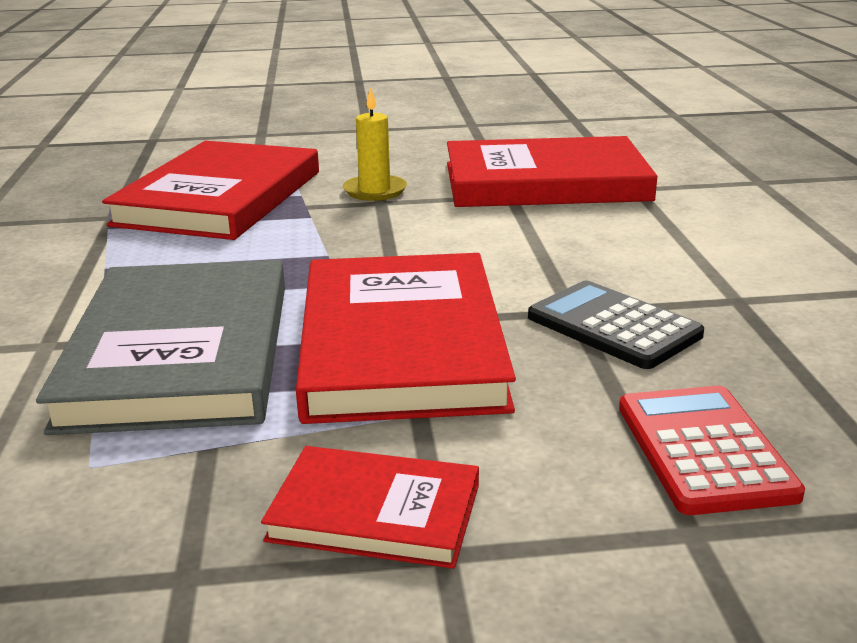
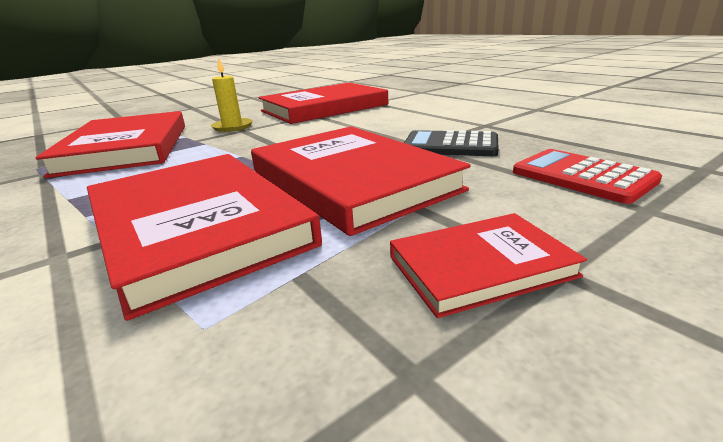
camera: 30 degrees left, 0 degrees up
grey book [36,260,285,435] -> red book [87,154,322,321]

